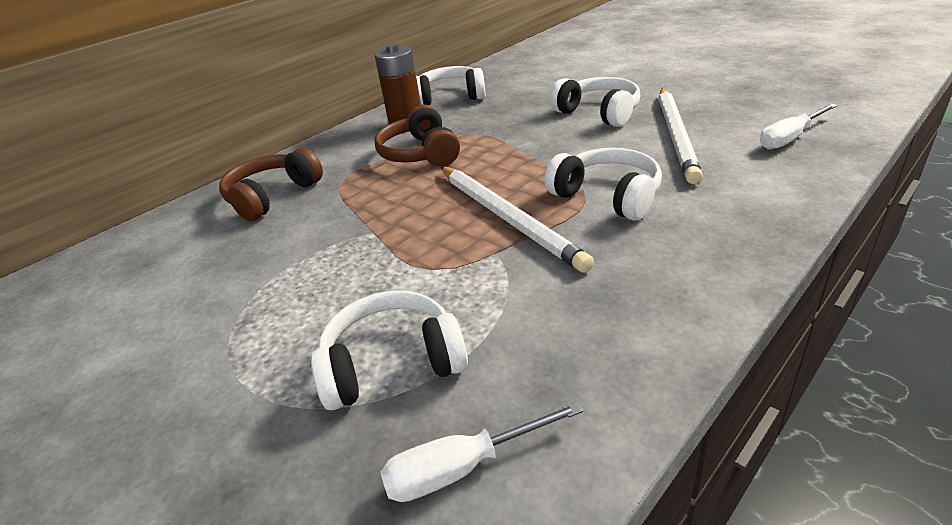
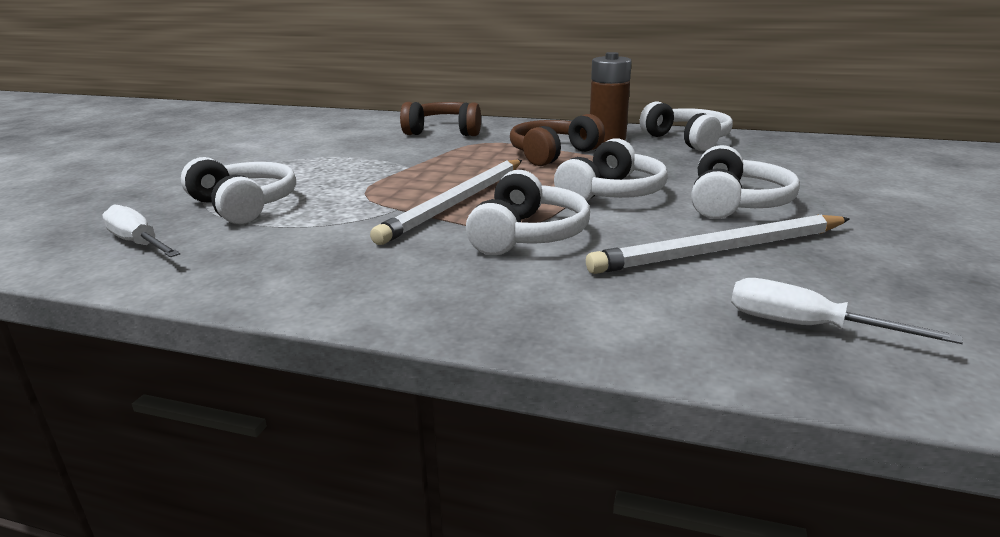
camera: 60 degrees right, 10 degrees down
none -> white headphones [554,138,667,201]

